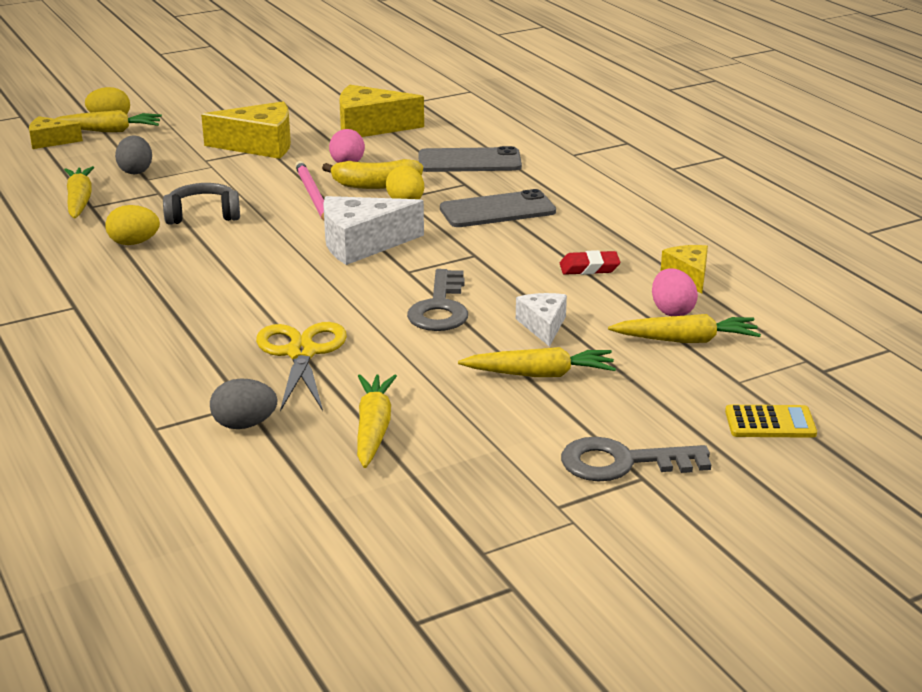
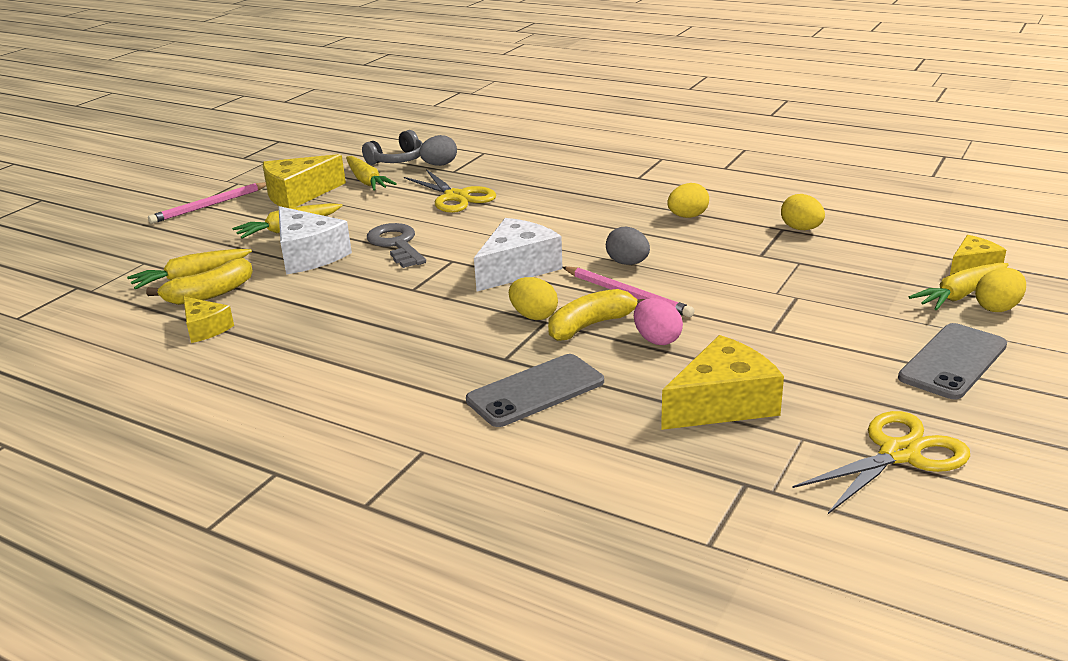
camera: 150 degrees right, 0 degrees up
yellow carrot [64,166,94,219] -> yellow egg [781,194,825,230]
grey egg [115,135,152,174] -> grey egg moved to [606,227,650,265]
grey headphones [163,183,240,225] -> grey headphones moved to [362,130,423,165]
yellow cheese [201,101,291,159] -> yellow cheese moved to [263,154,346,208]
grey phone [440,189,556,227] -> grey phone moved to [898,323,1007,399]
white cheese [516,293,567,347] -> white cheese [279,206,352,274], size x1.73
red eraser [560,250,620,275] -> none
grey key [561,437,711,481] -> pink pencil [148,182,266,224]
pink egg [652,268,698,316] -> yellow banana [146,258,253,305]
yellow calculator [725,405,817,438] -> none
none -> yellow scissors [793,411,970,514]

